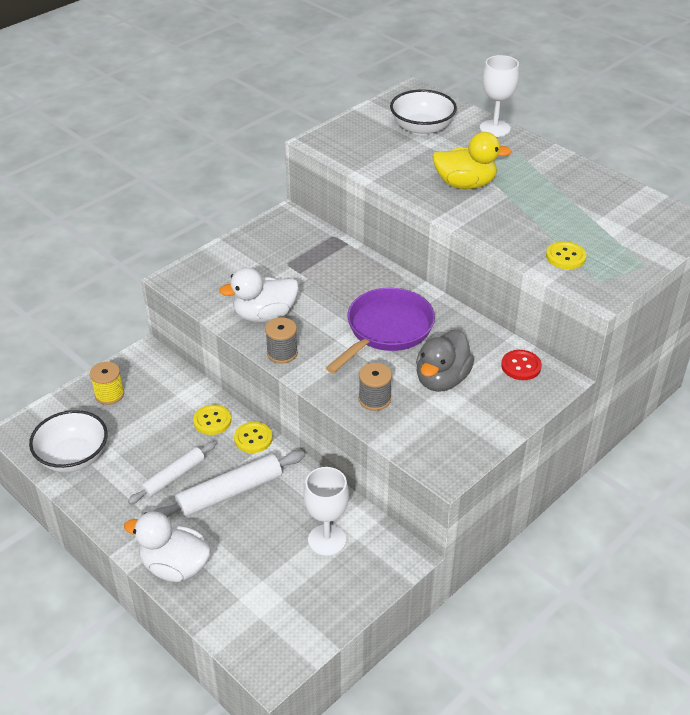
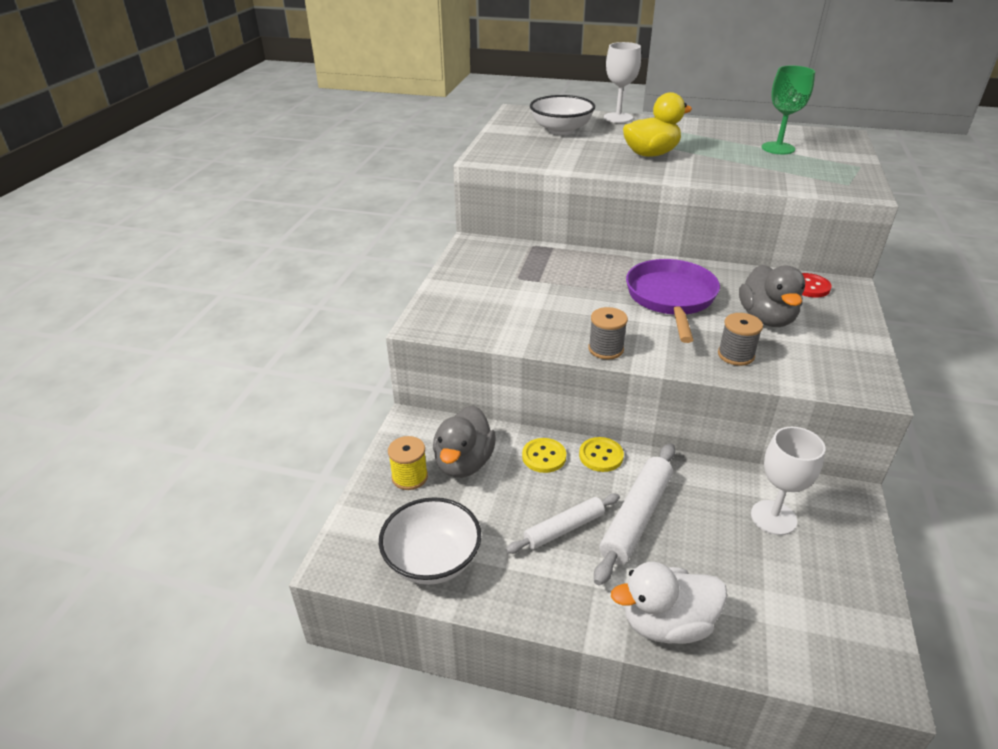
camera: 30 degrees left, 5 degrees down
white rolling pin [128,442,216,504] -> white rolling pin turned 45 degrees clockwise [506,494,620,554]
white duck [219,267,299,323] -> none
yellow button [546,241,586,269] -> none
none -> grey duck [433,405,496,478]
none -> green goblet [762,65,815,154]

